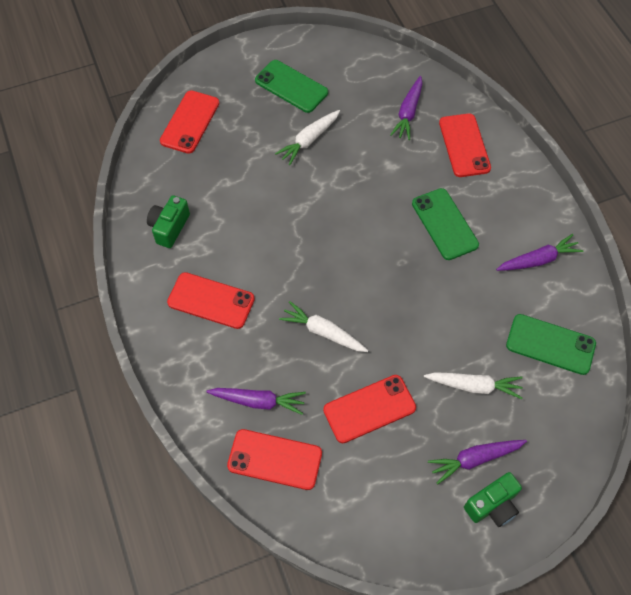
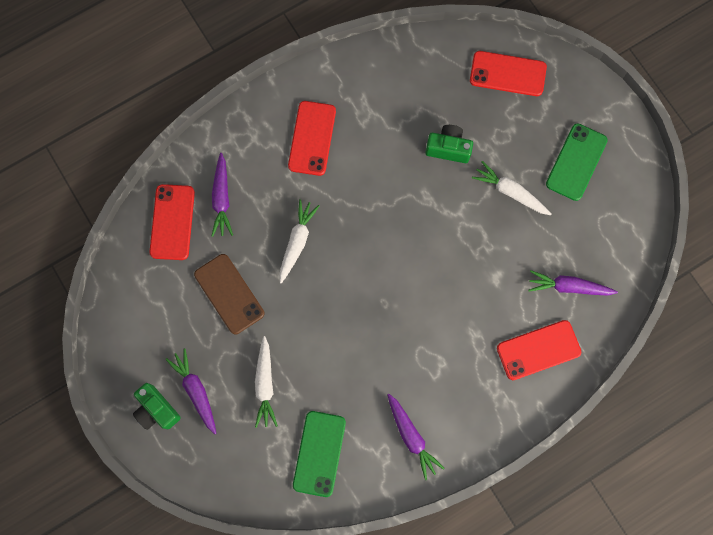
camera: 80 degrees right, 15 degrees up
green camera [147,195,190,248] -> green camera moved to [425,125,473,163]
red phone [323,375,416,443] -> brown phone [194,254,264,334]
green phone [412,188,479,260] -> none

